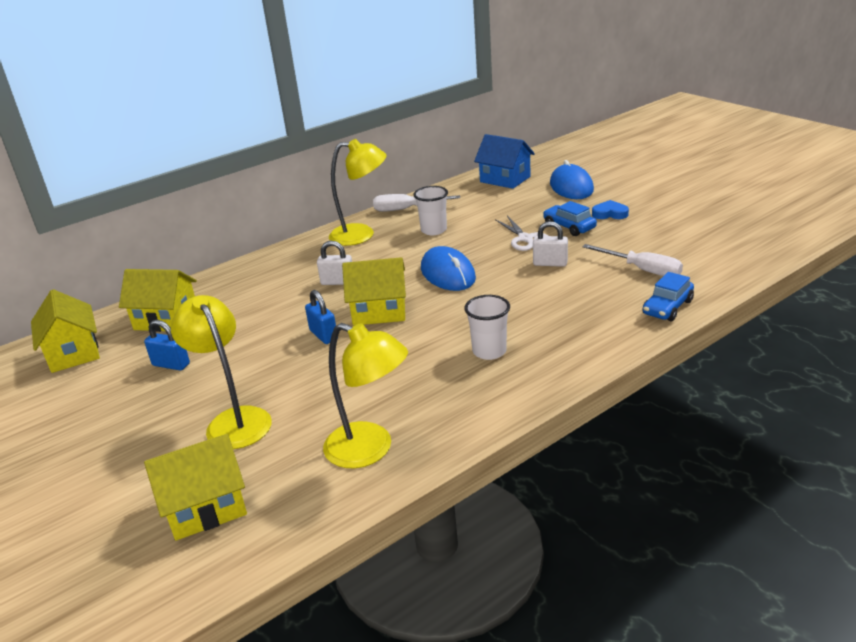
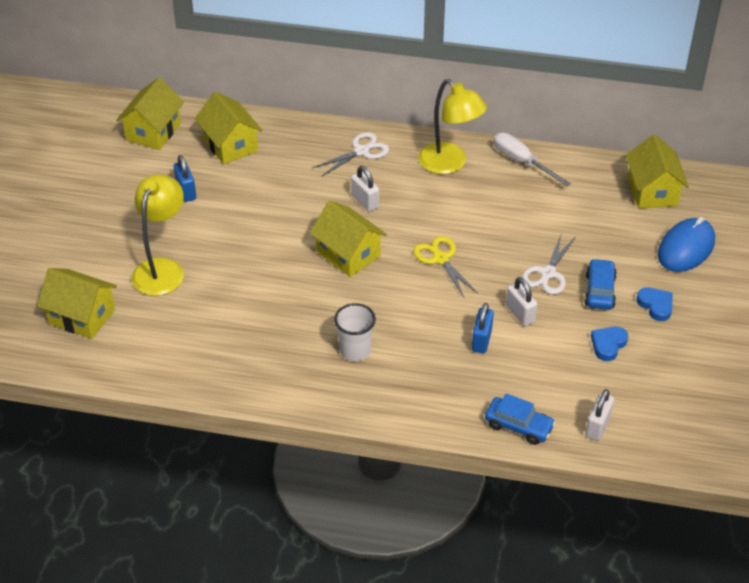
camera: 45 degrees right, 15 degrees up
blue padlock [305,290,336,344] -> blue padlock moved to [472,303,494,353]
yellow lamp [323,323,408,468] -> none
white cup [413,186,448,235] -> none
blue mouse [421,246,476,291] -> yellow scissors [413,236,478,297]
blue house [474,134,535,189] -> yellow house [626,135,689,209]
white screwdriver [582,244,683,276] -> none
blue car [642,272,694,321] -> blue car turned 150 degrees counterclockwise [485,393,556,445]
none -> white scissors [313,132,389,177]
none -> white padlock [585,389,614,441]
none -> blue heart [591,327,628,361]

